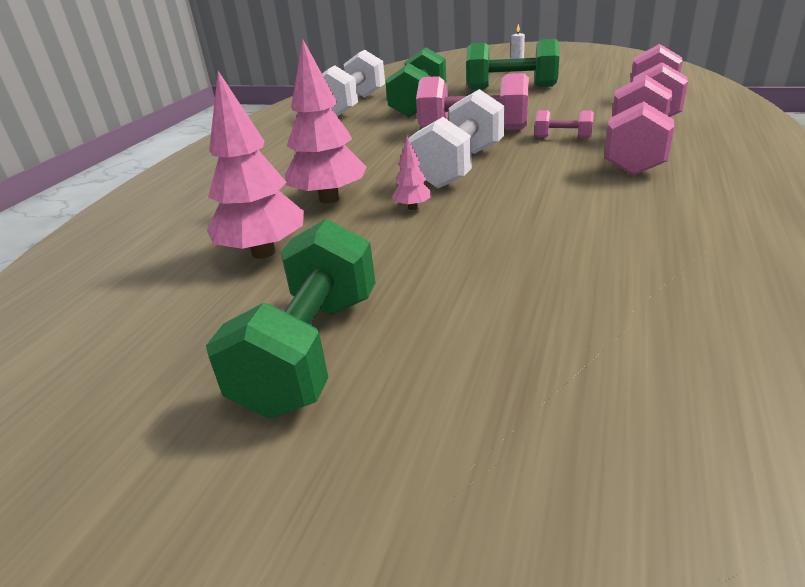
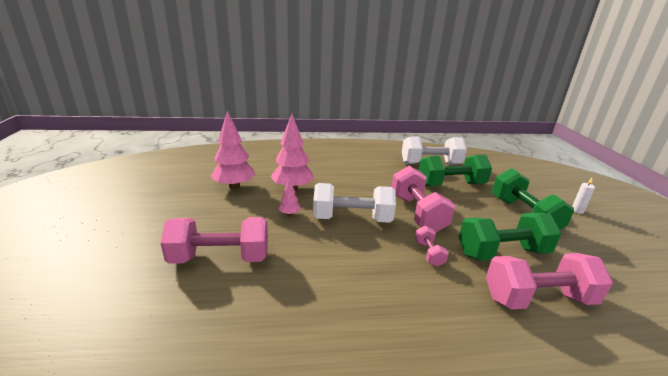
camera: 60 degrees right, 5 degrees down
green dumbbell [206,218,375,419] -> green dumbbell moved to [459,213,562,261]
pink dumbbell [604,75,674,176] -> pink dumbbell moved to [160,217,268,264]

